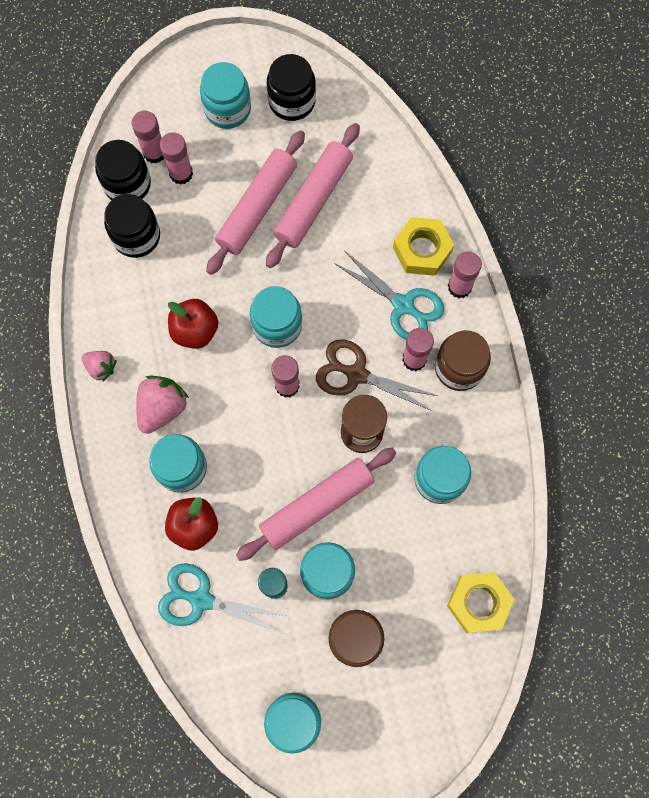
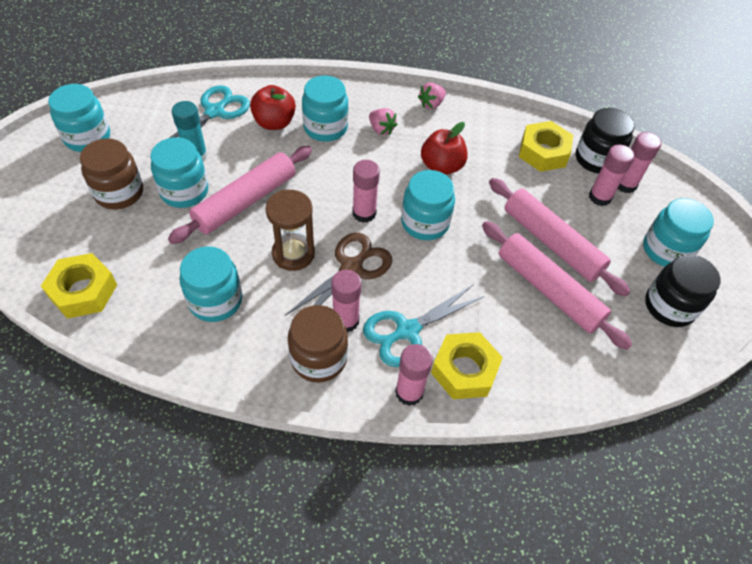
camera: 105 degrees right, 20 degrees down
black jar [104,194,160,258] -> yellow nut [519,121,573,172]
pink strawberry [136,376,189,434] -> pink strawberry [369,108,398,135], size x0.61
pink rolling pin [236,448,396,561] -> pink rolling pin turned 60 degrees clockwise [168,146,312,244]

